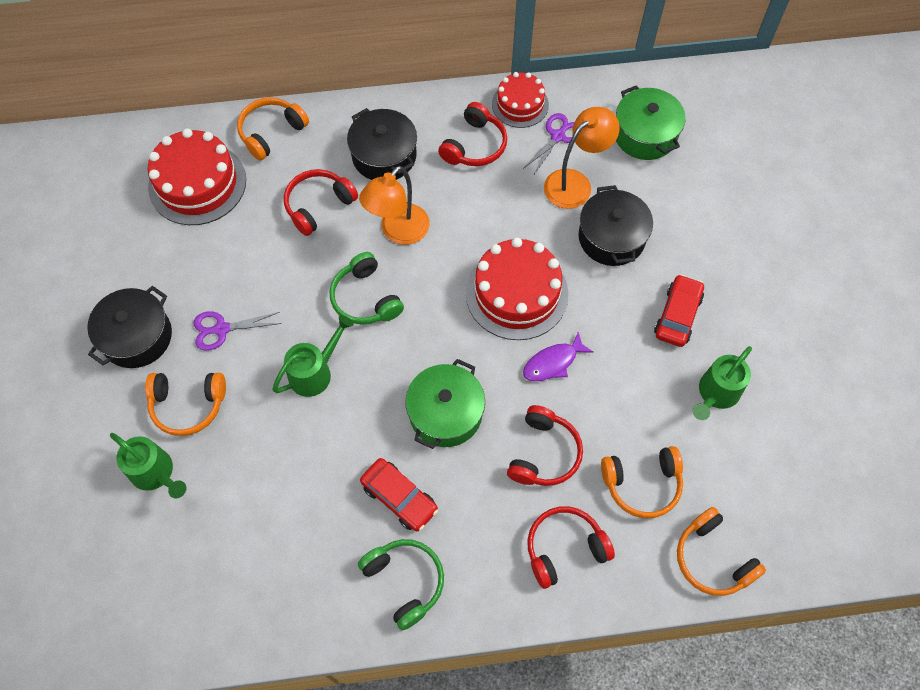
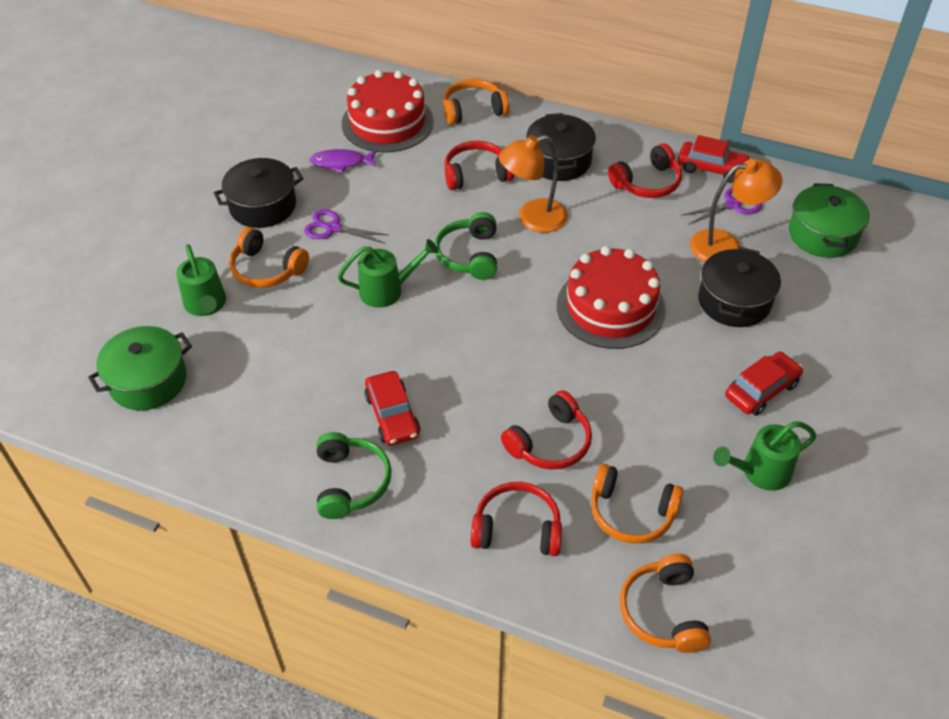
camera: 30 degrees right, 15 degrees down
green pot [405,359,485,449] -> green pot moved to [88,326,192,411]
red cake [492,72,549,128] -> red car [678,135,751,183]
purple fish [523,332,594,381] -> purple fish moved to [310,149,377,173]

